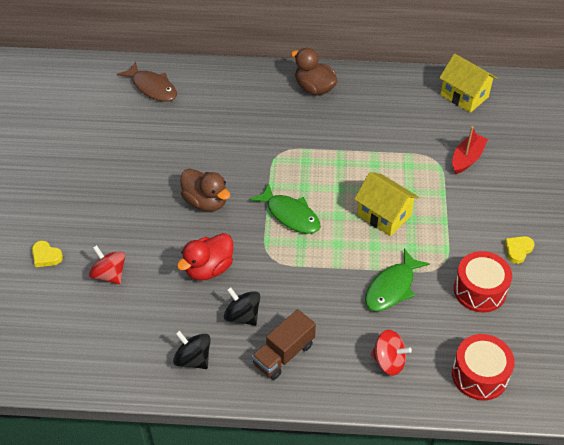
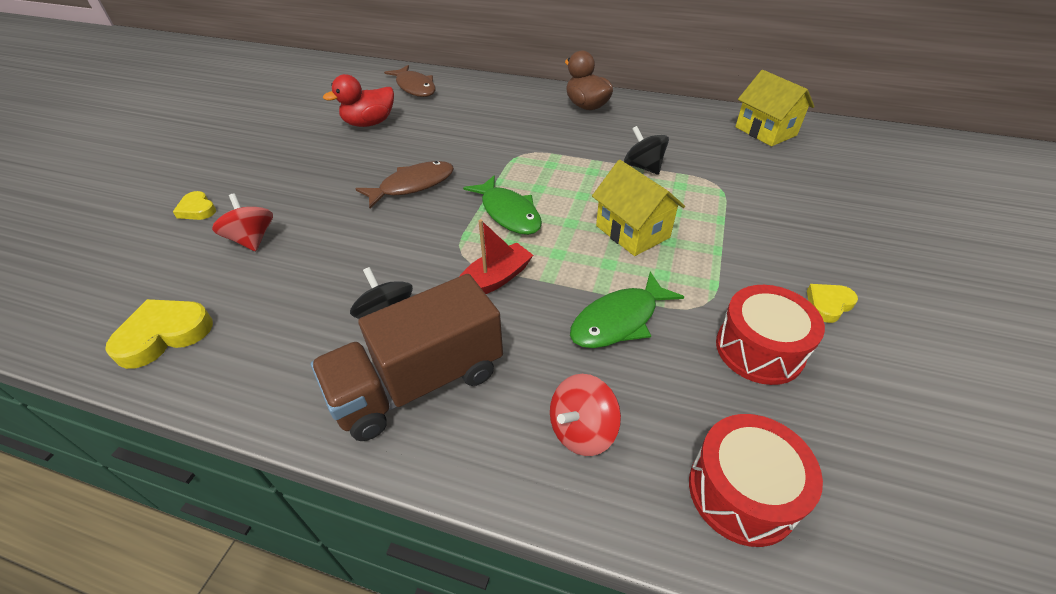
camera: 15 degrees right, 5 degrees down
black spinning top [173,330,211,369] -> black spinning top moved to [624,126,669,175]
red duck [177,233,233,280] -> red duck moved to [323,74,394,127]
brown duck [180,168,230,212] -> brown fish [356,161,454,209]
brown truck [252,309,316,380] -> brown truck [311,274,503,441], size x1.56
red spinning top [371,330,412,375] -> red spinning top turned 105 degrees clockwise [550,374,621,456]
red boat [452,126,488,174] -> red boat moved to [459,219,533,294]
none -> yellow heart [105,299,213,369]

